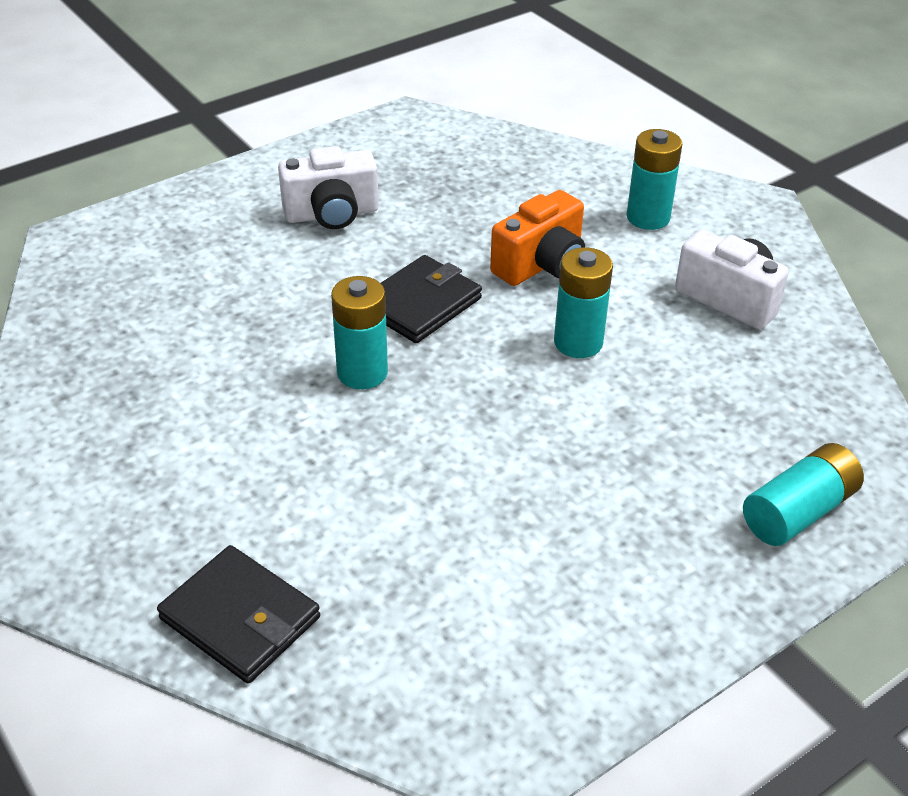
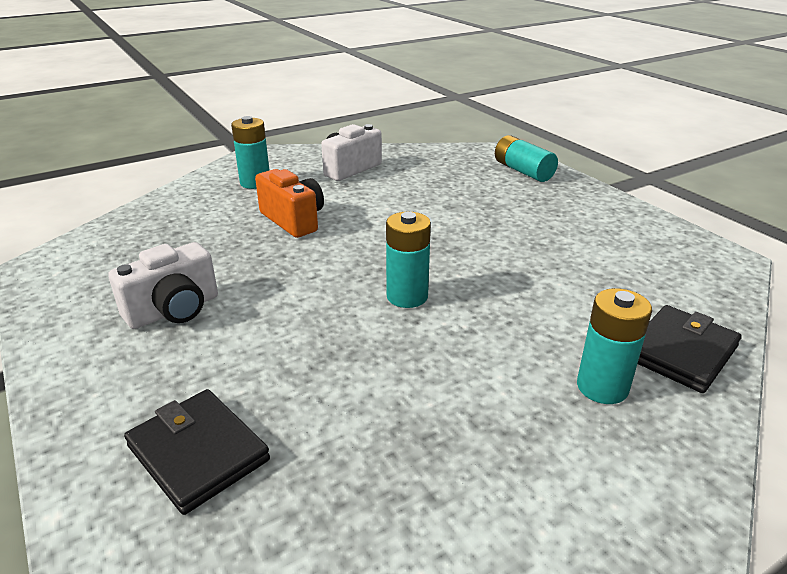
camera: 85 degrees left, 10 degrees down
white camera [278,146,379,229] -> white camera turned 60 degrees clockwise [108,242,218,329]
black wallet [381,255,482,343] -> black wallet moved to [124,389,270,515]
turquoise battery [554,247,613,358] -> turquoise battery moved to [577,288,652,404]

